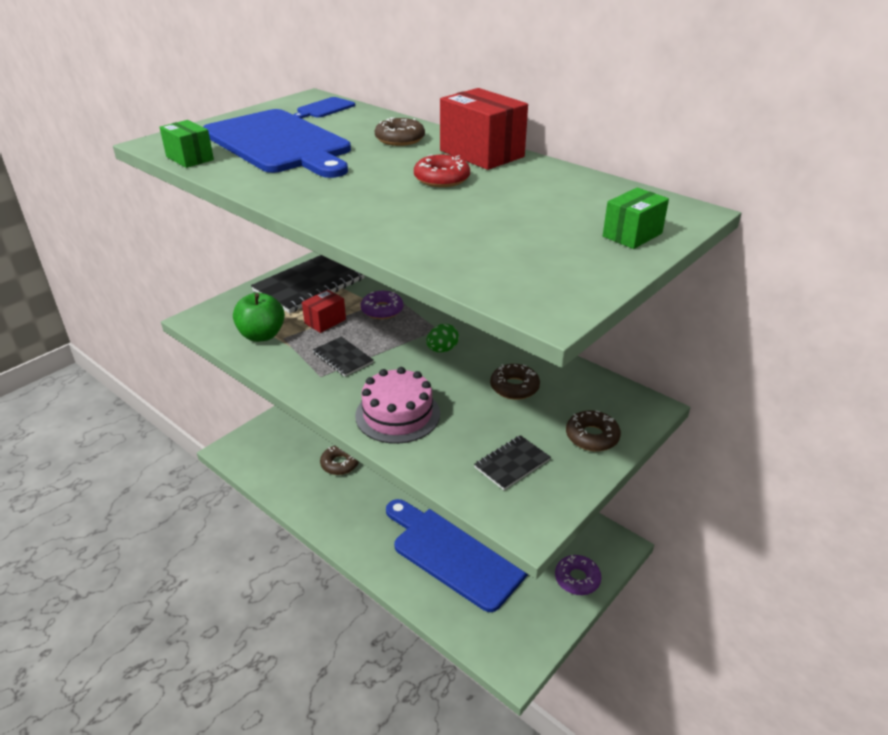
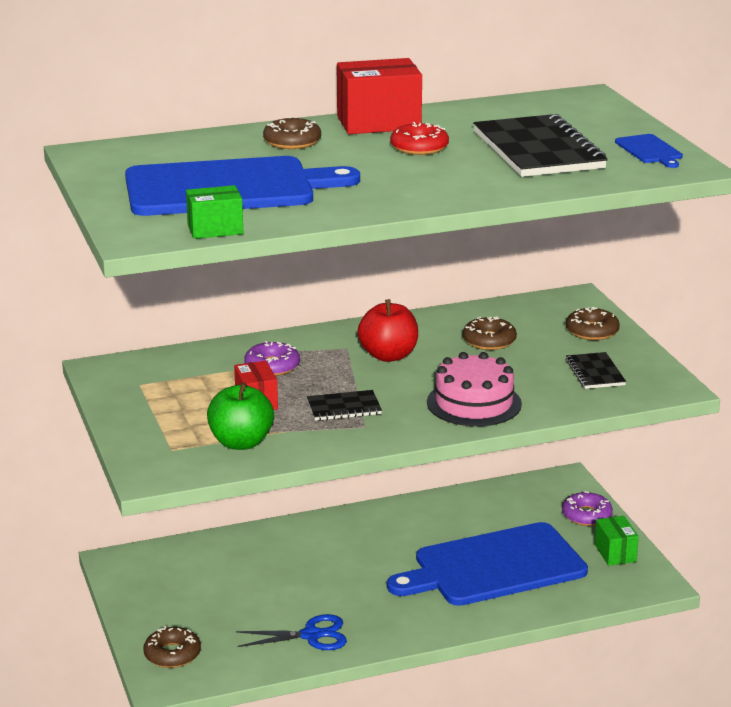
camera: 60 degrees left, 10 degrees down
black notebook [251,255,365,313] -> black notebook moved to [473,114,608,177]
blue cutting board [293,97,355,119] -> blue cutting board moved to [615,134,683,168]
brown donut [320,446,359,475] -> brown donut moved to [143,626,201,668]
green egg [426,324,459,352] -> red apple [358,299,418,362]
green box [603,187,669,249] -> green box moved to [595,516,639,566]
none -> blue scissors [236,614,347,650]

